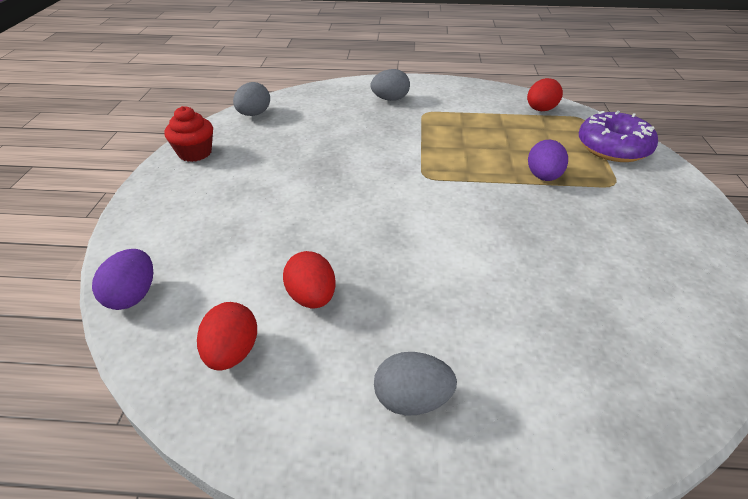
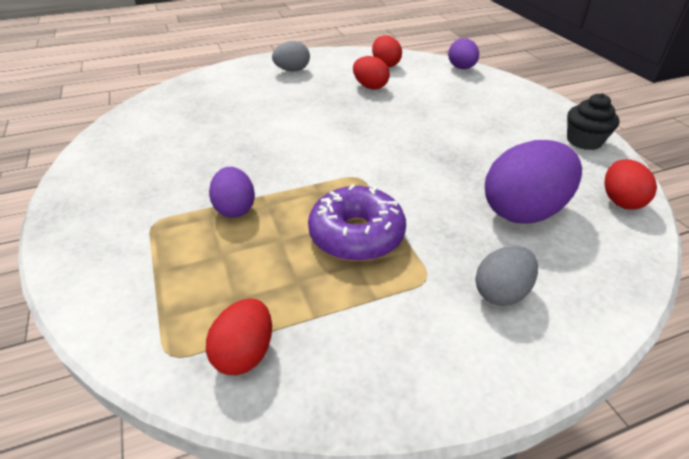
camera: 155 degrees right, 0 degrees up
red cupcake [164,106,213,162] -> black cupcake [567,93,620,150]
grey egg [233,82,270,116] -> red egg [604,159,657,210]
purple donut [579,111,658,162] -> purple donut moved to [308,184,406,261]
none -> purple egg [485,140,582,224]

